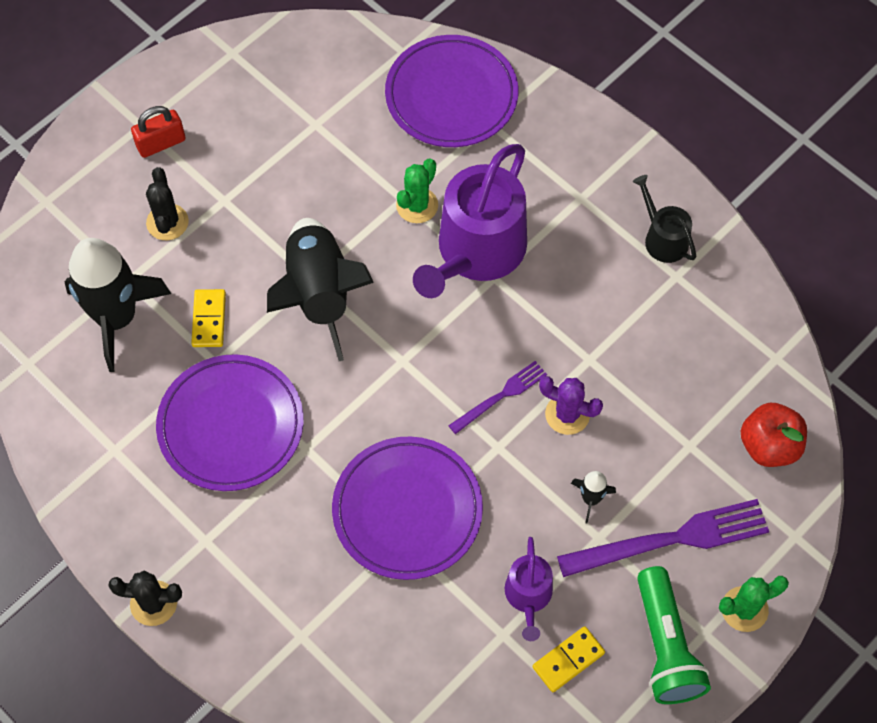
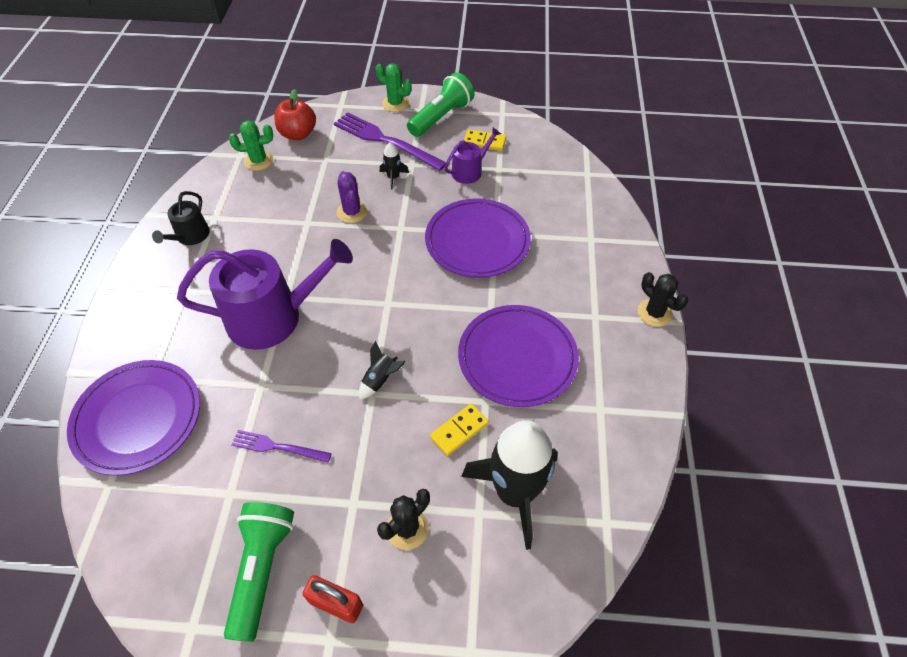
camera: 130 degrees left, 10 degrees down
black rocket [267,218,374,361] -> black rocket [359,341,406,400], size x0.42
green cactus [396,158,438,223] -> green cactus moved to [229,121,273,171]
purple fork [448,361,547,434] -> purple fork moved to [231,430,332,463]
none -> green flashlight [224,502,294,642]

